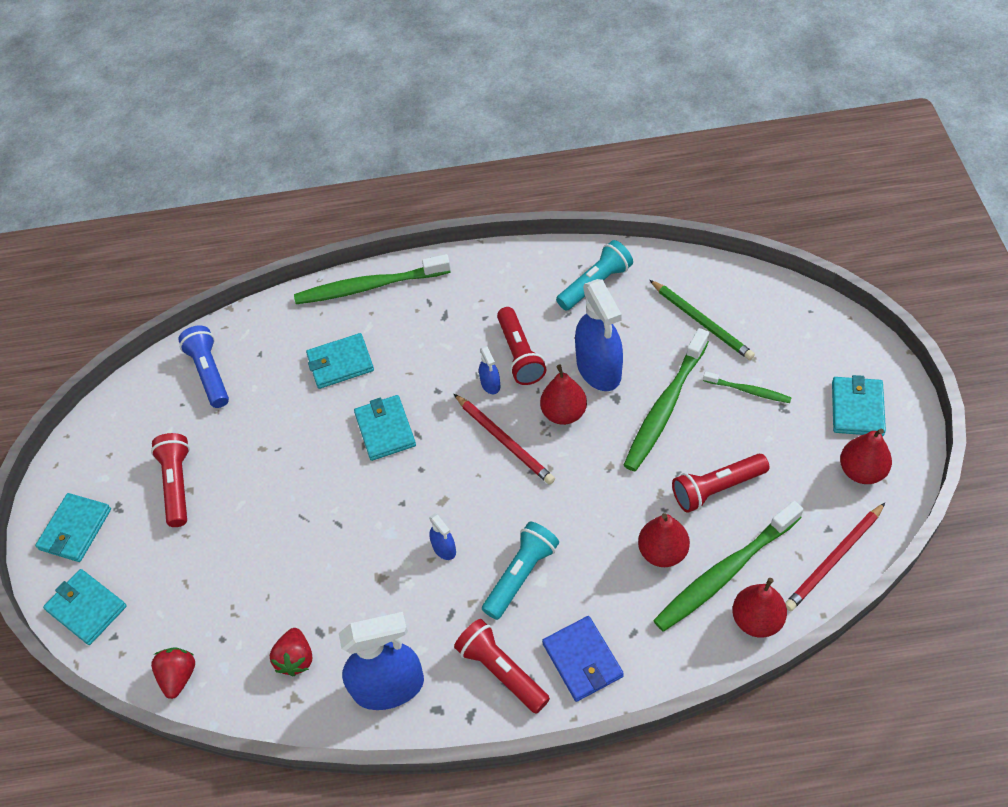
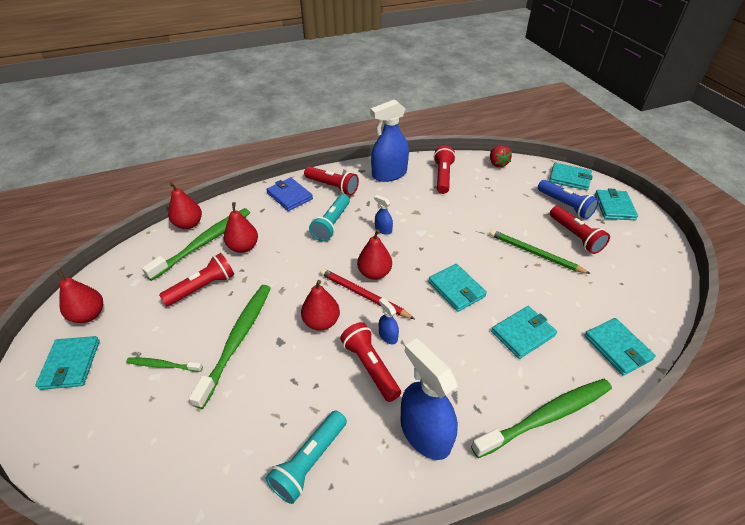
camera: 160 degrees right, 10 degrees down
blue flashlight [178,326,229,408] -> blue flashlight moved to [538,180,599,219]
red strawberry [270,628,312,676] -> red flashlight [434,146,456,194]
blue spray bottle [575,279,623,391] -> blue spray bottle moved to [401,338,458,460]
green pencil [650,280,755,360] -> green pencil moved to [489,230,590,274]
red pencil [785,503,885,611] -> none
none -> red pear [357,230,392,280]
none -> turquoise wallet [584,318,656,376]

